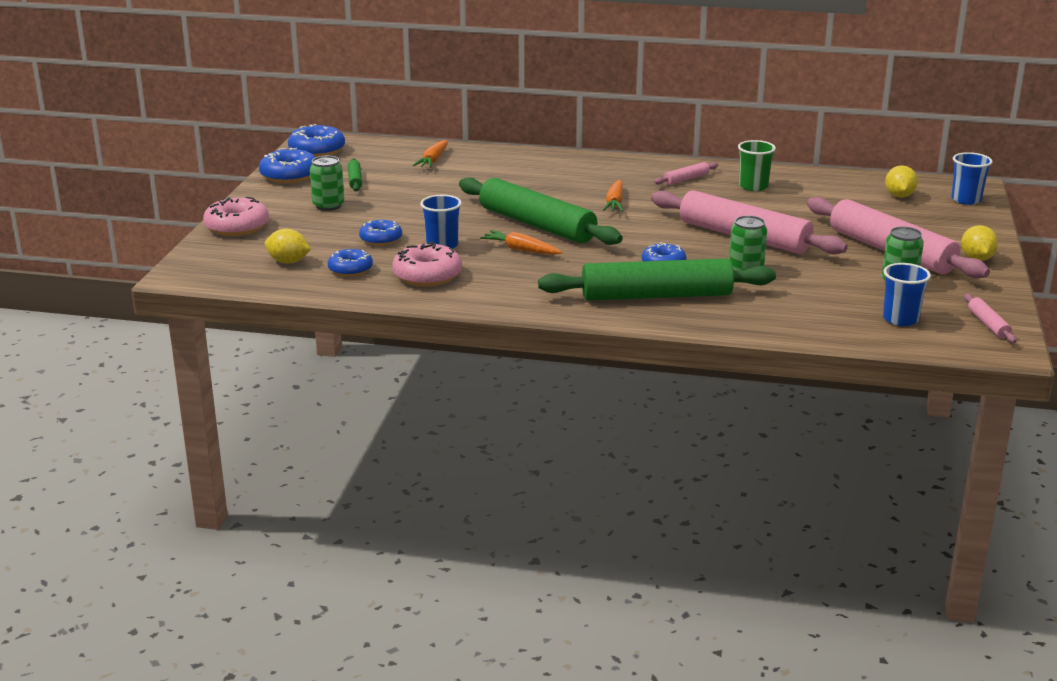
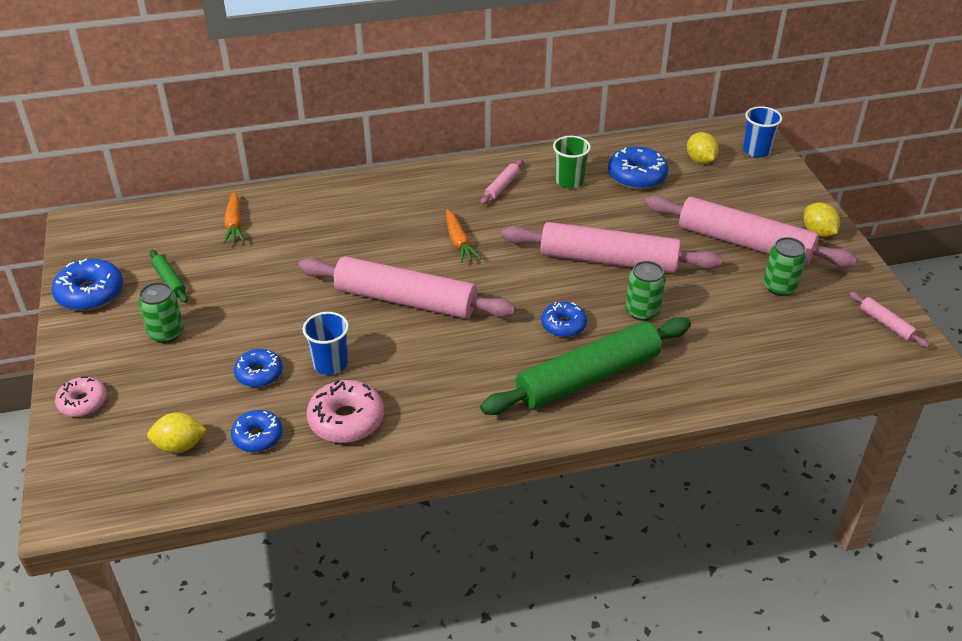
camera: 25 degrees left, 15 degrees up
pink donut [203,197,269,236] -> pink donut [55,376,107,417], size x0.65
blue donut [288,124,345,157] -> blue donut moved to [608,146,668,190]
green rolling pin [459,177,623,245] -> pink rolling pin [298,257,516,319]
orange carrot [480,230,562,255] -> none
blue cup [883,263,931,326] -> none

